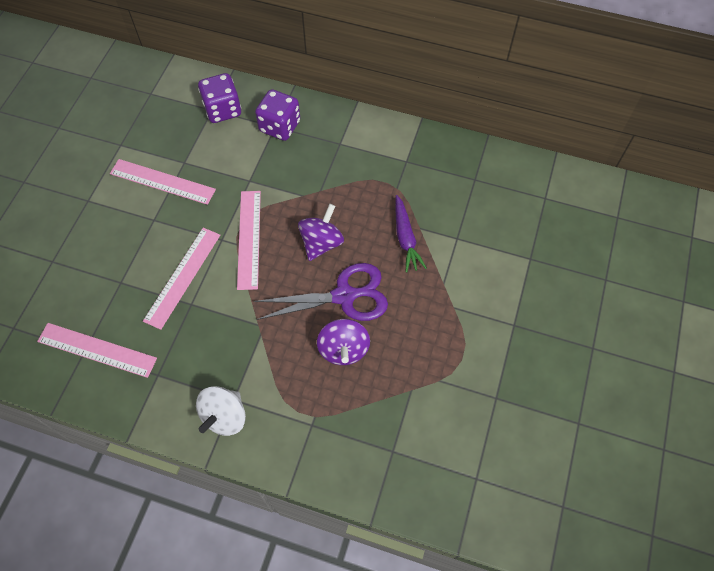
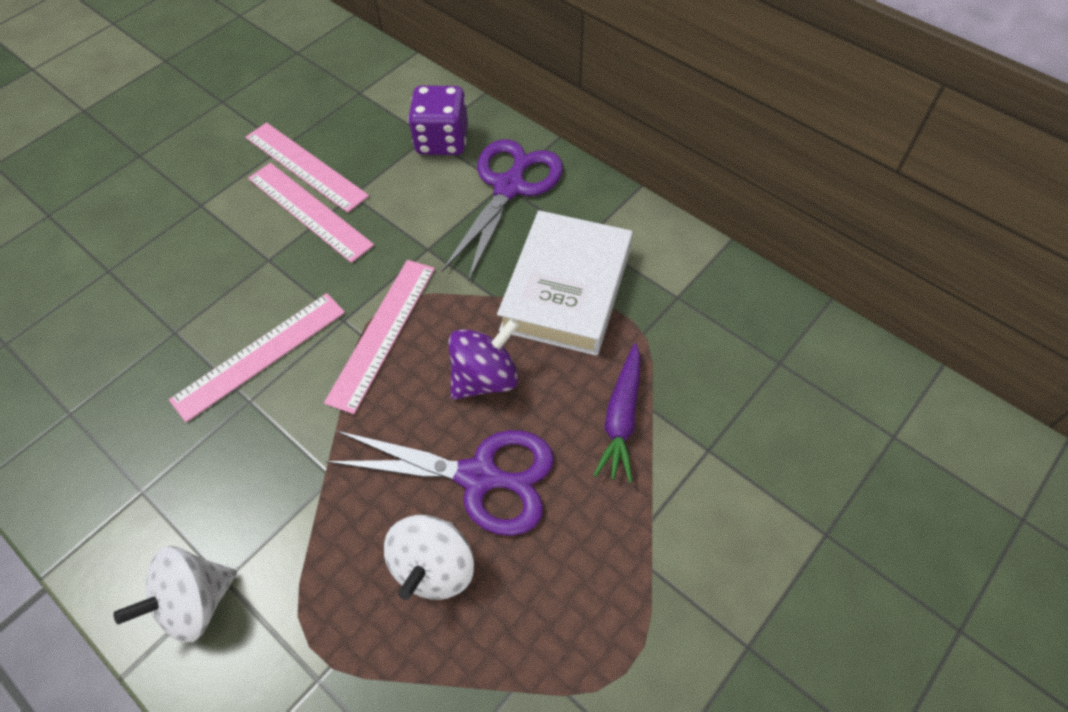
camera: 25 degrees right, 5 degrees down
pink ruler [37,323,157,378] -> pink ruler moved to [245,122,369,213]
purple dice [255,89,300,141] -> purple scissors [442,139,563,282]
purple spinning top [317,319,370,365] -> white spinning top [384,515,474,600]
none -> white book [497,210,633,356]

